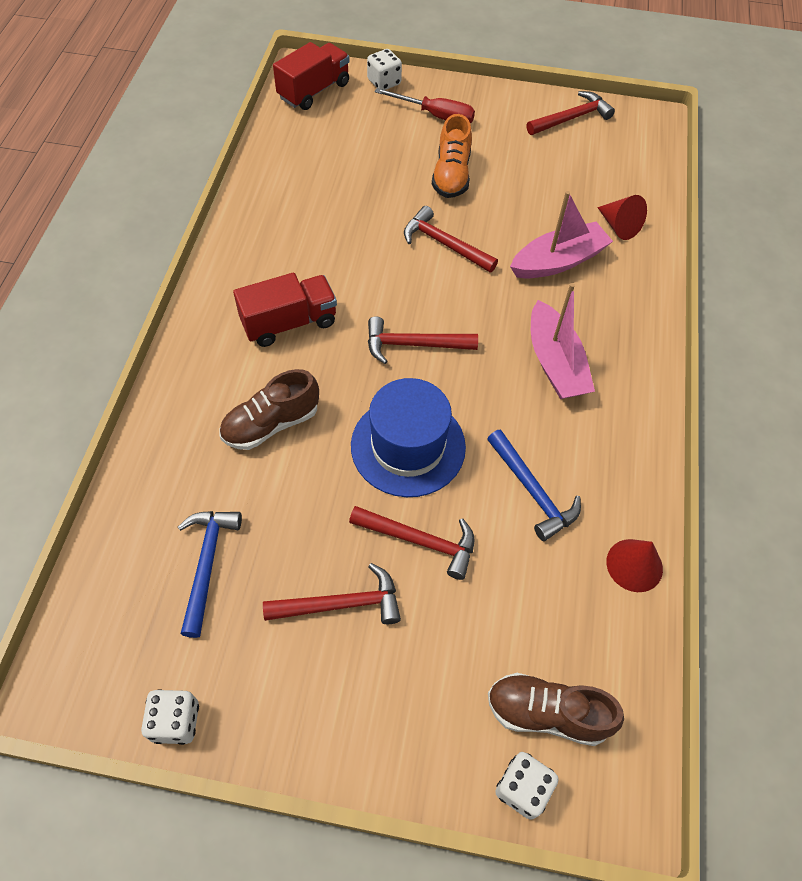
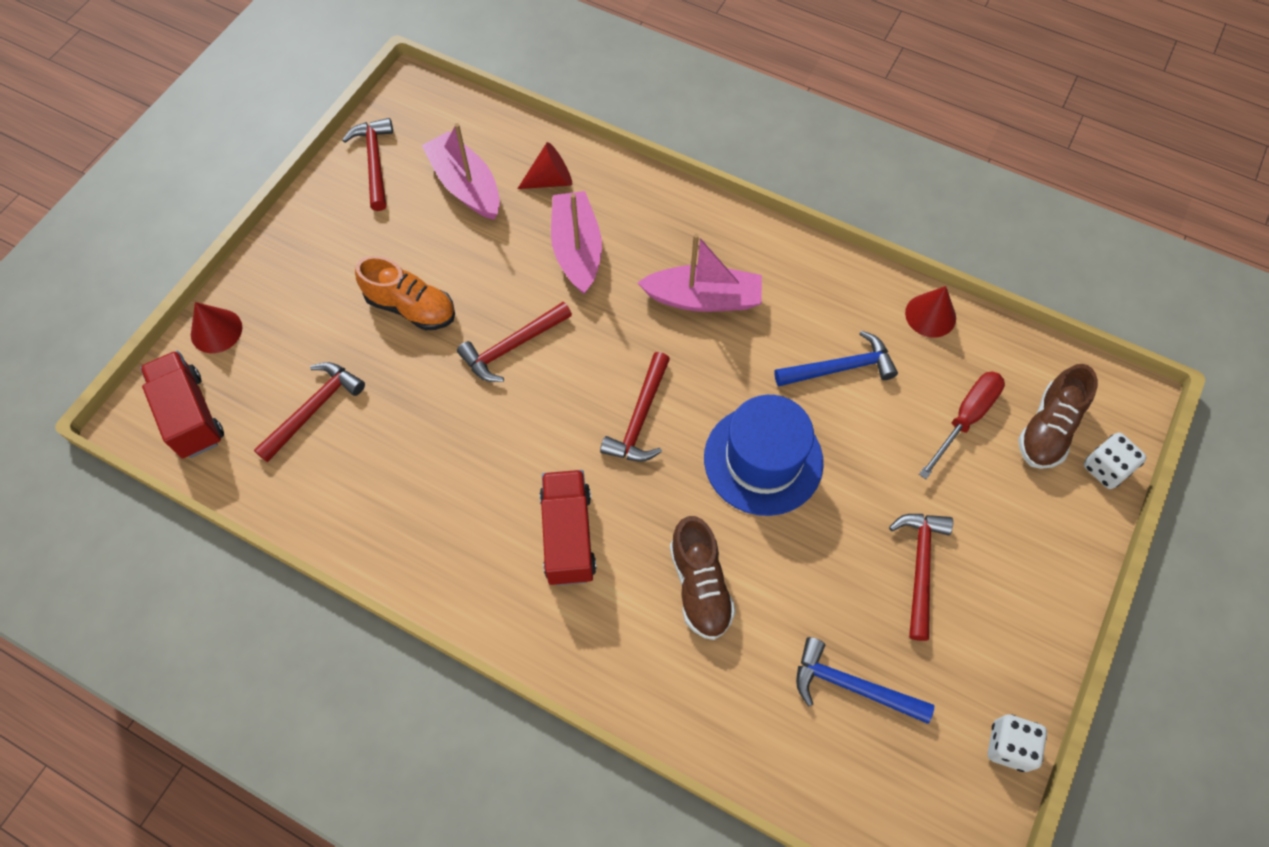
camera: 70 degrees left, 5 degrees up
red hammer [349,506,474,580] -> red hammer moved to [254,362,365,462]
white dice [367,49,402,90] -> red cone [191,302,242,353]
red screwdriver [374,88,475,123] -> red screwdriver moved to [919,371,1005,479]
none -> pink boat [422,123,500,220]

